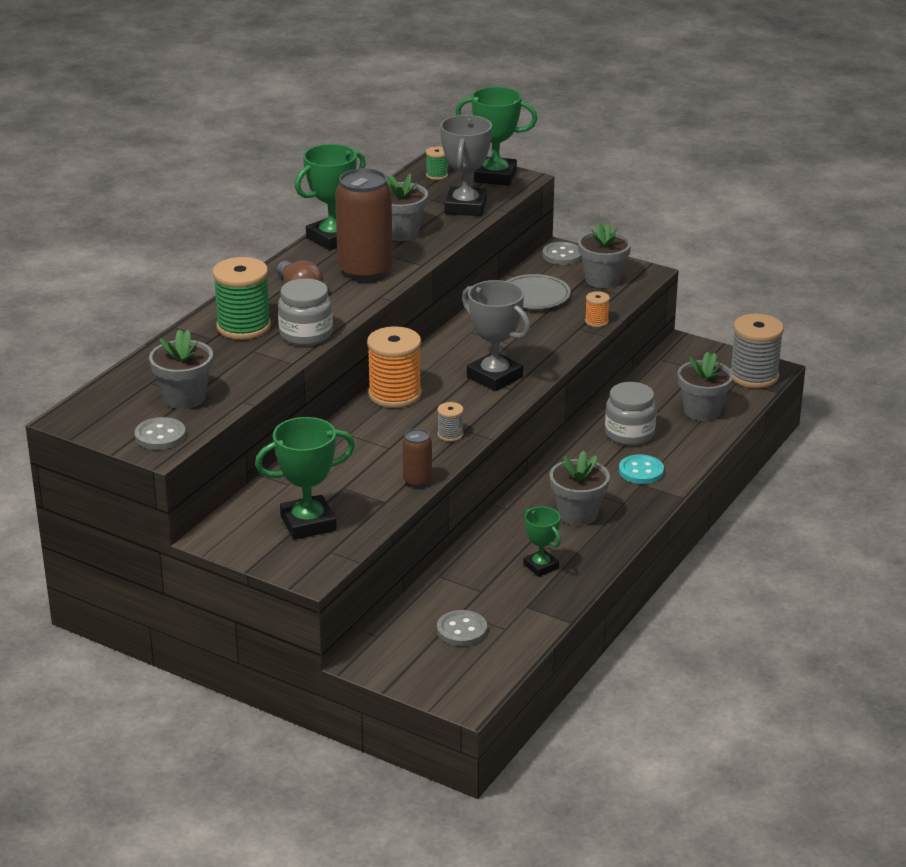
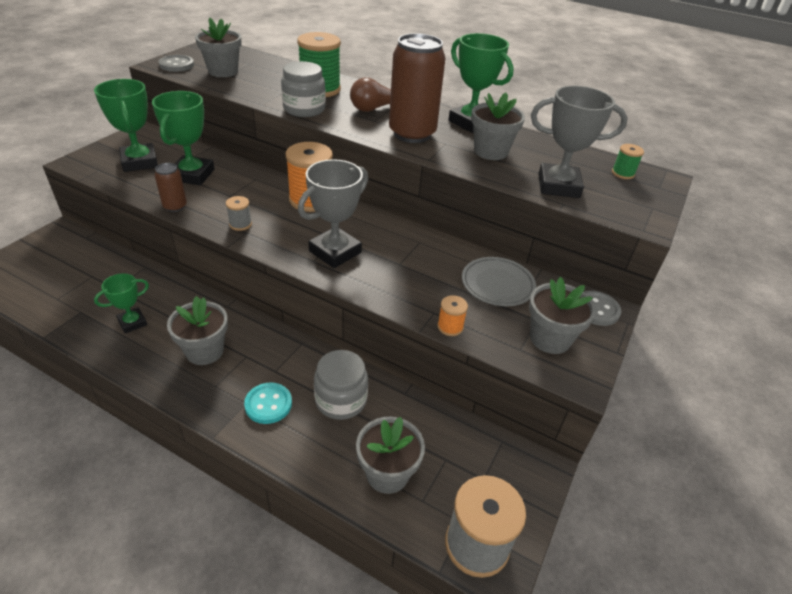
camera: 85 degrees right, 10 degrees up
grey button [437,610,487,646] -> none
green trophy [455,87,537,186] -> green trophy moved to [152,91,215,185]

